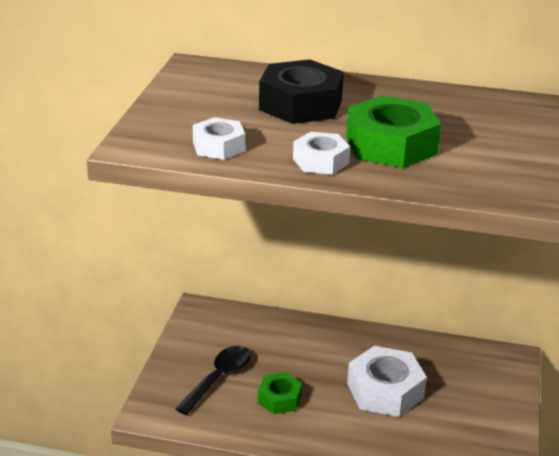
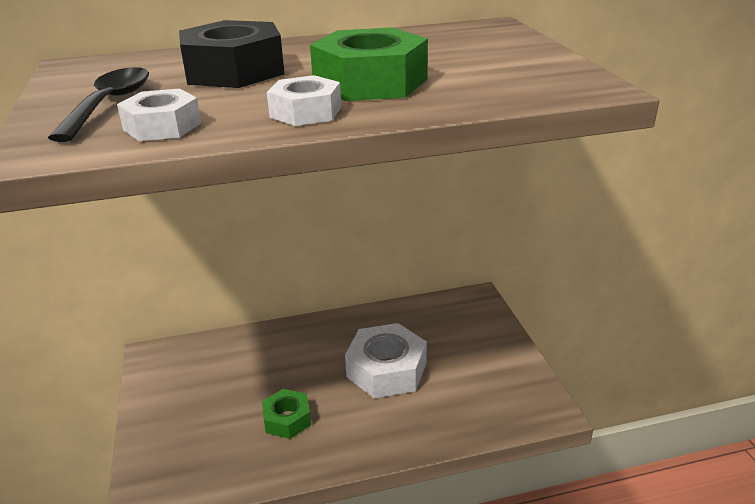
camera: 25 degrees left, 0 degrees up
black spoon [175,346,251,415] -> black spoon moved to [48,67,149,142]

